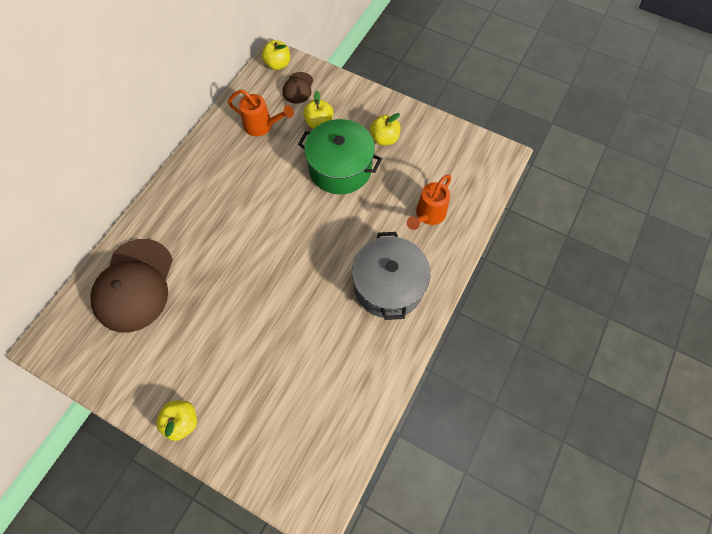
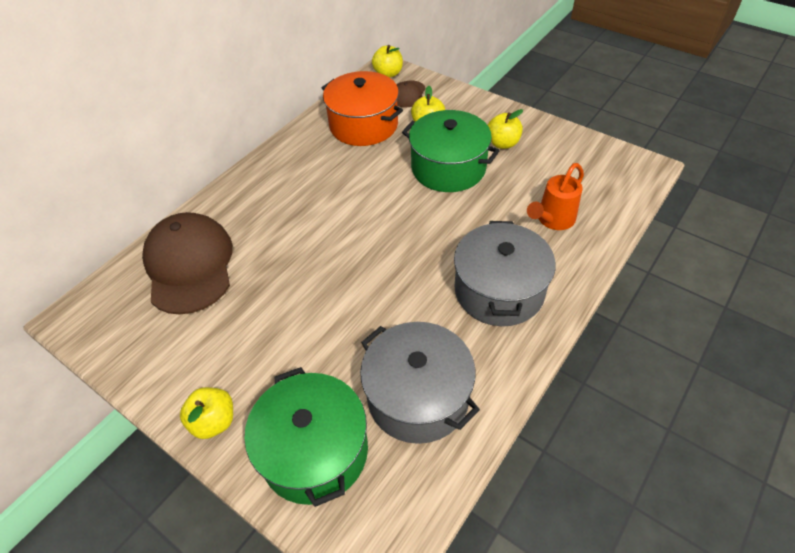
camera: 10 degrees right, 15 degrees down
brown cap [90,239,173,333] -> brown cap turned 150 degrees clockwise [142,212,233,314]
orange watering can [228,89,294,136] -> orange pot [322,71,403,146]
none -> green pot [244,367,368,507]
none -> grey pot [360,322,480,444]

